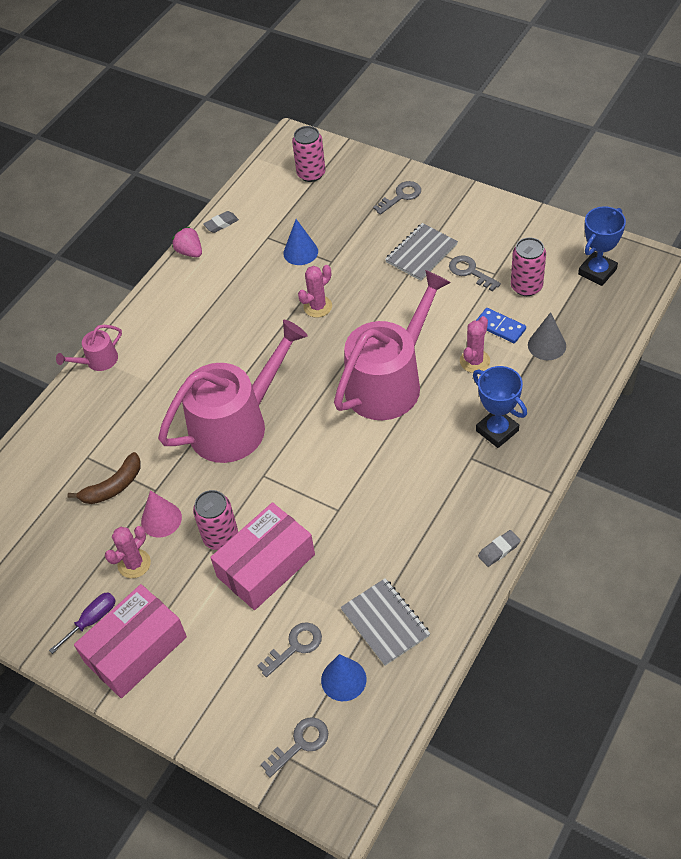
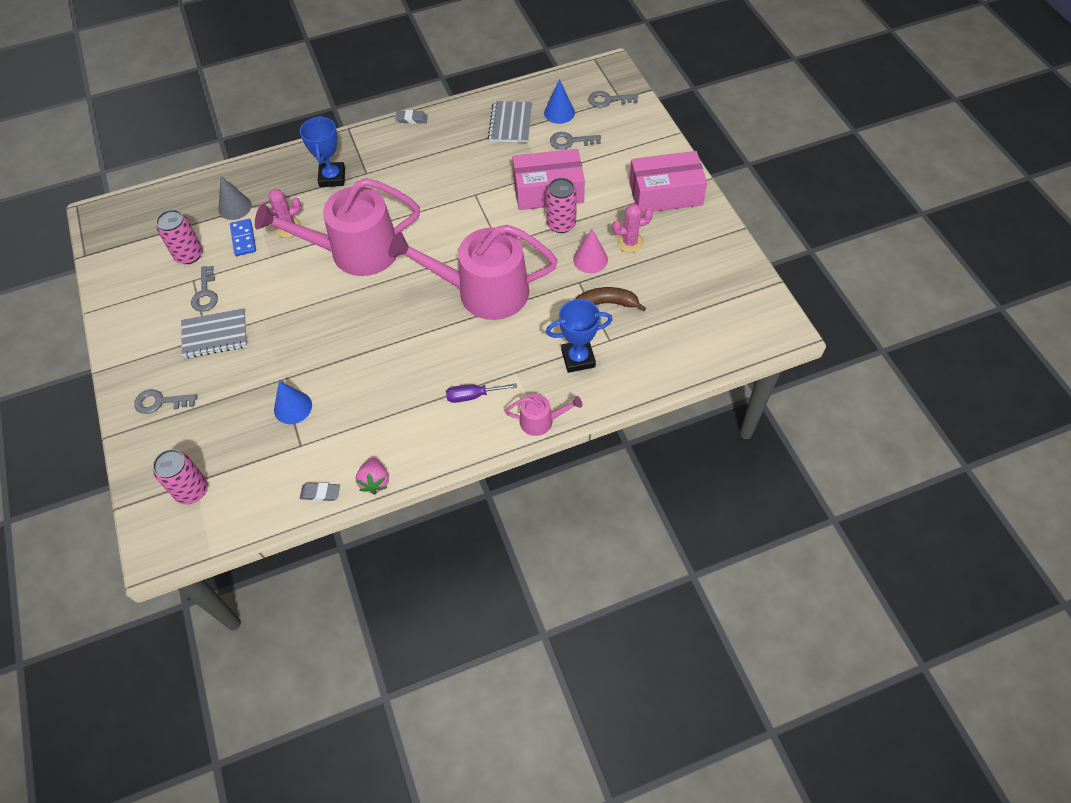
camera: 145 degrees left, 5 degrees up
purple screwdriver [49,592,116,654] -> purple screwdriver moved to [446,383,517,403]
pink cactus [298,265,332,318] -> none
blue trophy [578,206,626,286] -> blue trophy moved to [546,299,613,373]

